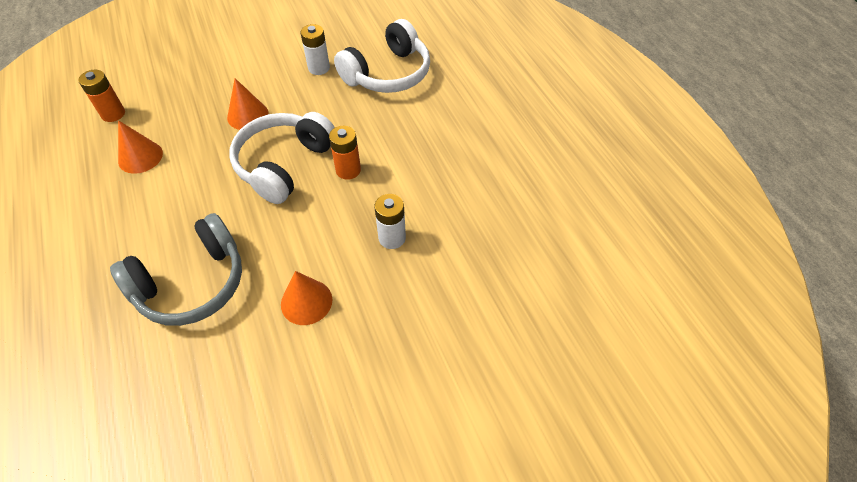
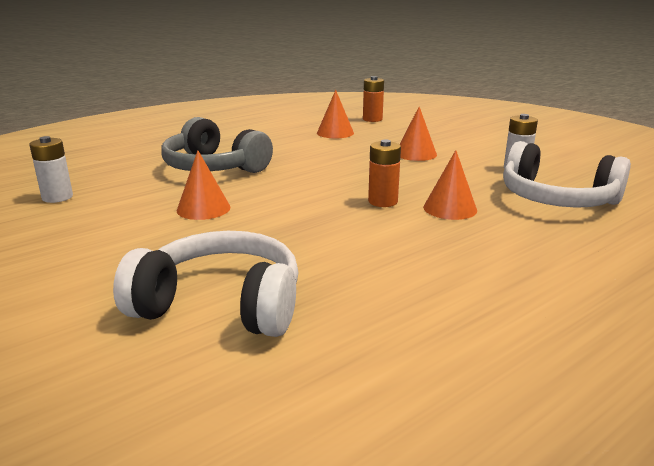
camera: 75 degrees right, 30 degrees down
white headphones [229,112,335,204] -> white headphones moved to [113,231,299,337]
white battery [375,194,406,249] -> white battery moved to [29,136,73,203]
none -> orange cone [423,150,477,220]

